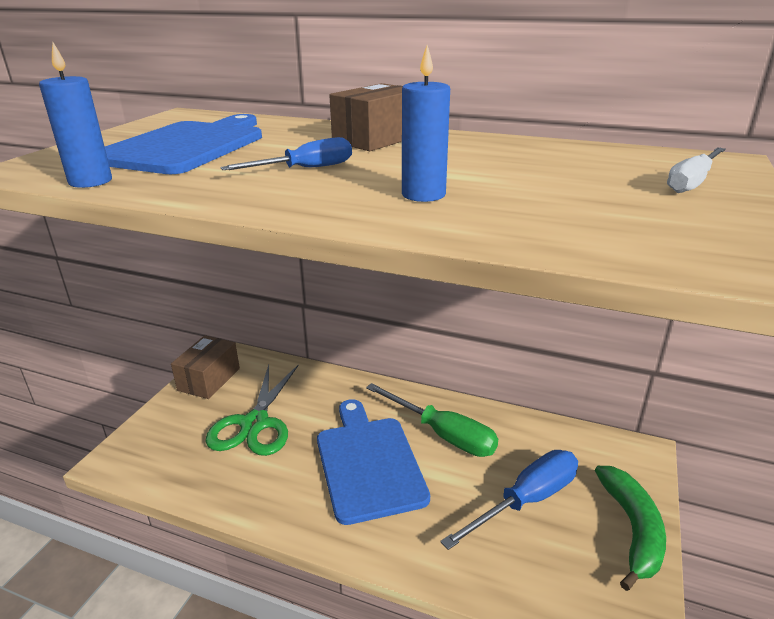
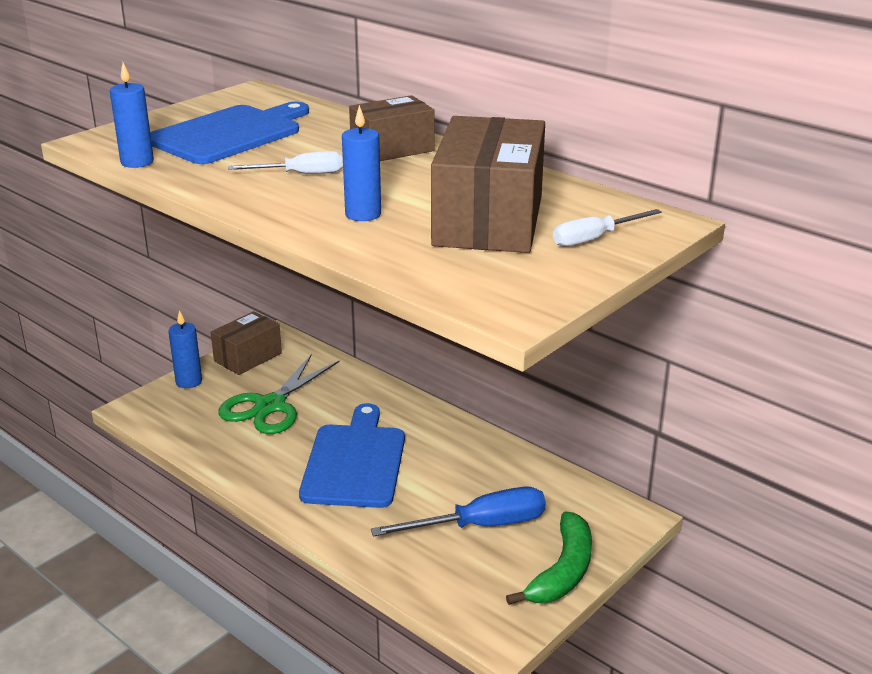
camera: 20 degrees right, 0 degrees up
blue screwdriver [220,137,352,170] -> white screwdriver [228,151,343,174]
green screwdriver [366,383,498,457] -> none
none -> blue candle [168,310,202,388]
none -> brown box [431,116,545,253]

